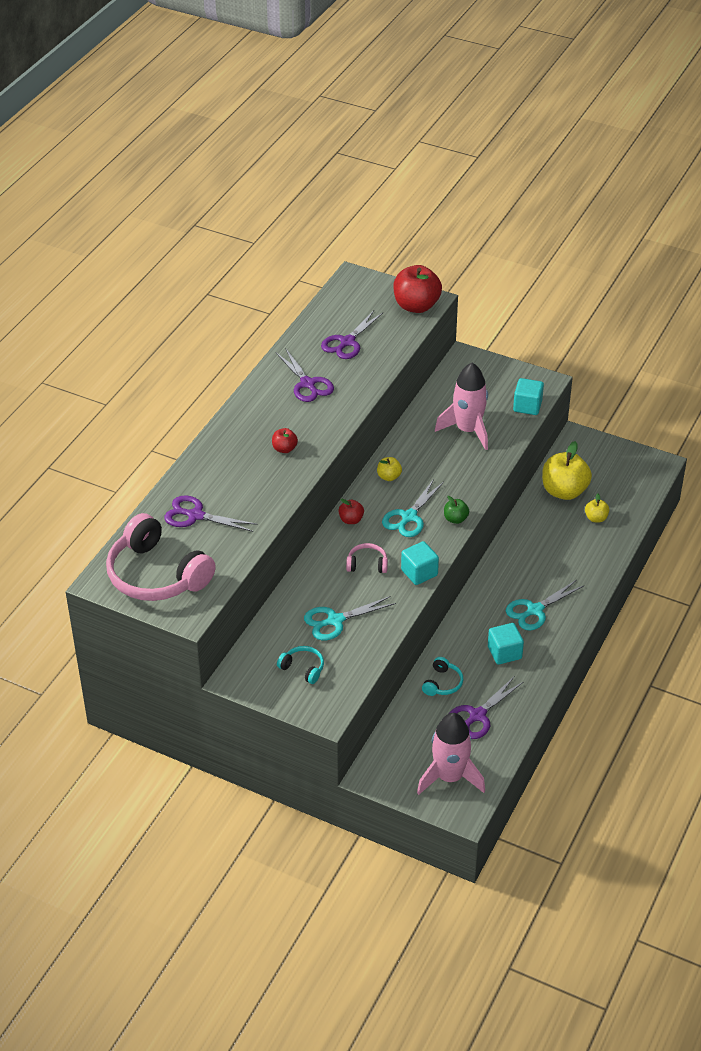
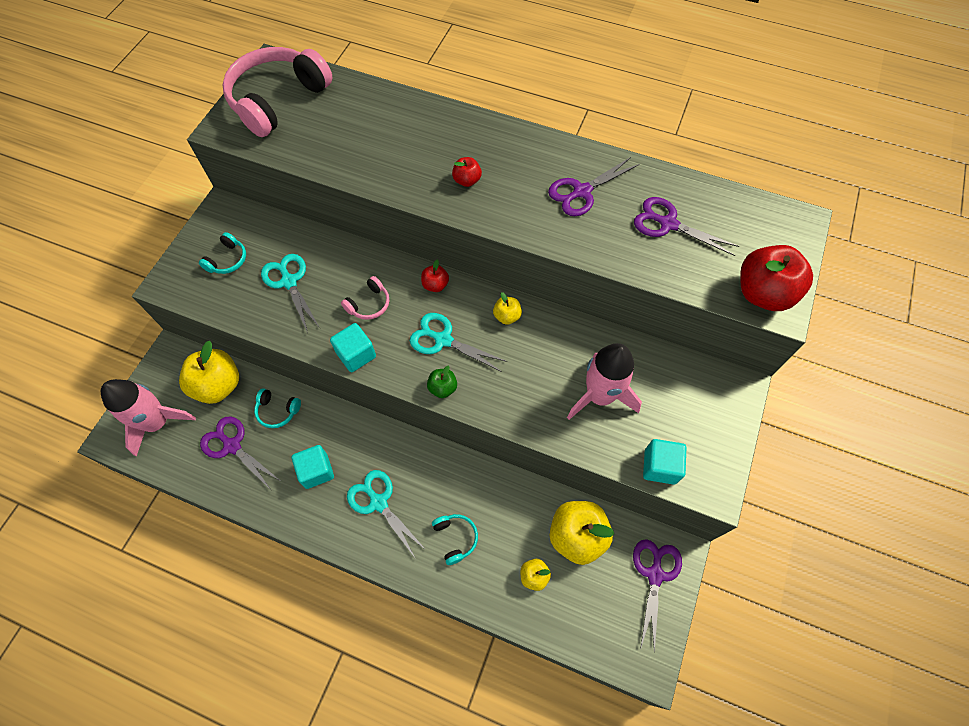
camera: 85 degrees right, 20 degrees up
purple scissors [164,495,258,532] -> purple scissors moved to [633,539,682,653]
pink headphones [346,543,388,573] -> pink headphones turned 45 degrees clockwise [341,276,389,320]
none -> yellow apple [179,341,239,404]
none -> turquoise headphones [432,514,478,565]

